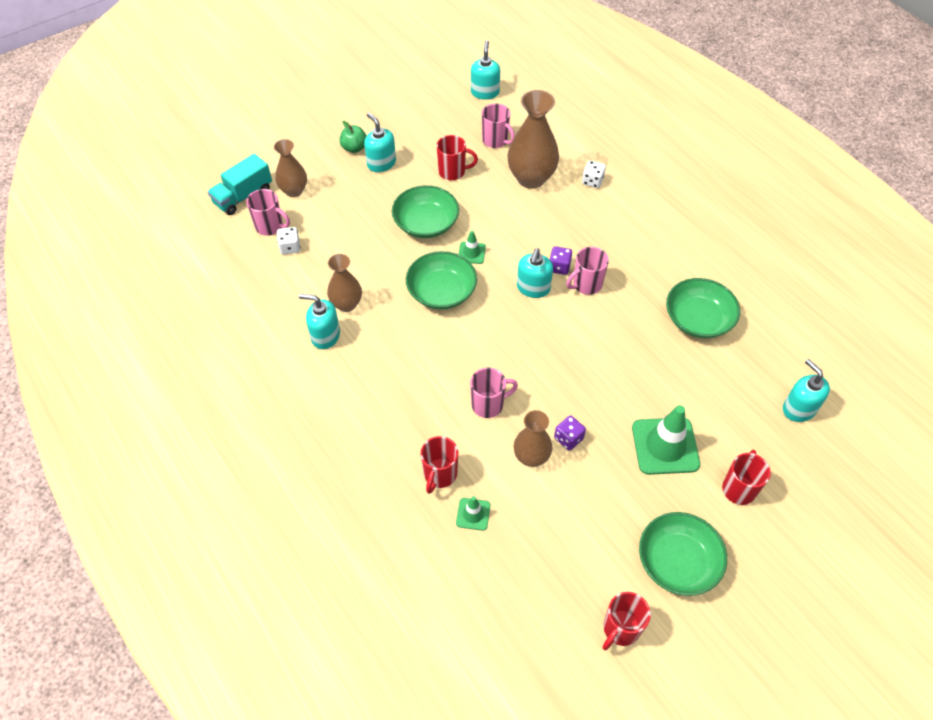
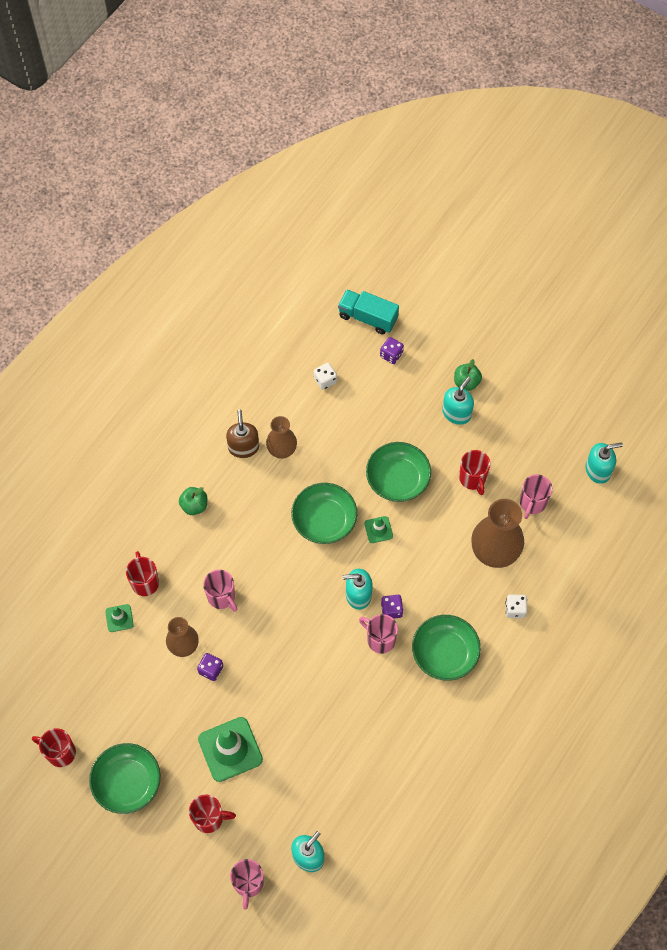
camera: 70 degrees right, 10 degrees up
pink mug [246,189,290,236] -> pink mug moved to [230,859,264,910]
brown vase [274,139,307,197] -> purple dice [380,337,404,364]
turquoise soap dispenser [299,294,340,349] -> brown soap dispenser [226,409,259,458]
red mug [421,436,458,494] -> red mug turned 75 degrees clockwise [126,551,159,596]
green bowl [666,278,740,338] -> green bowl moved to [412,615,481,681]
none -> green apple [179,487,207,515]

